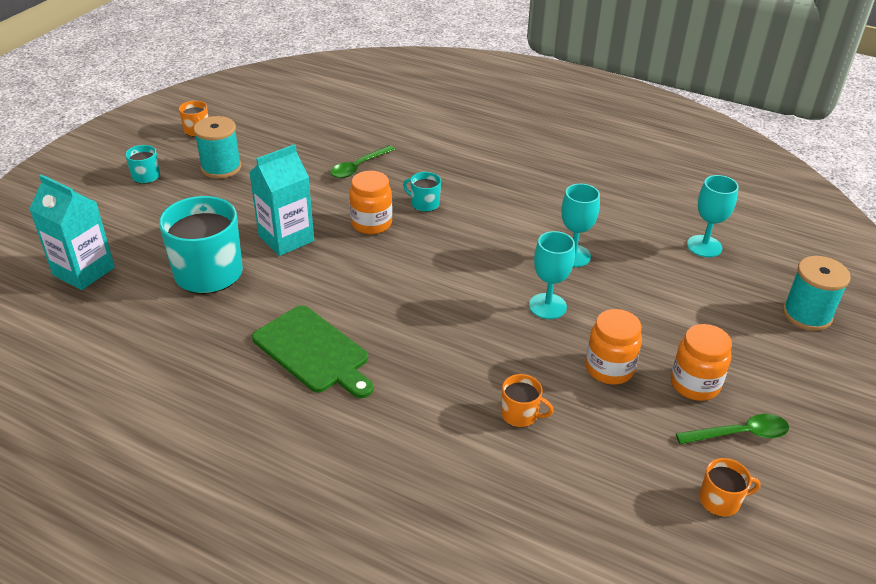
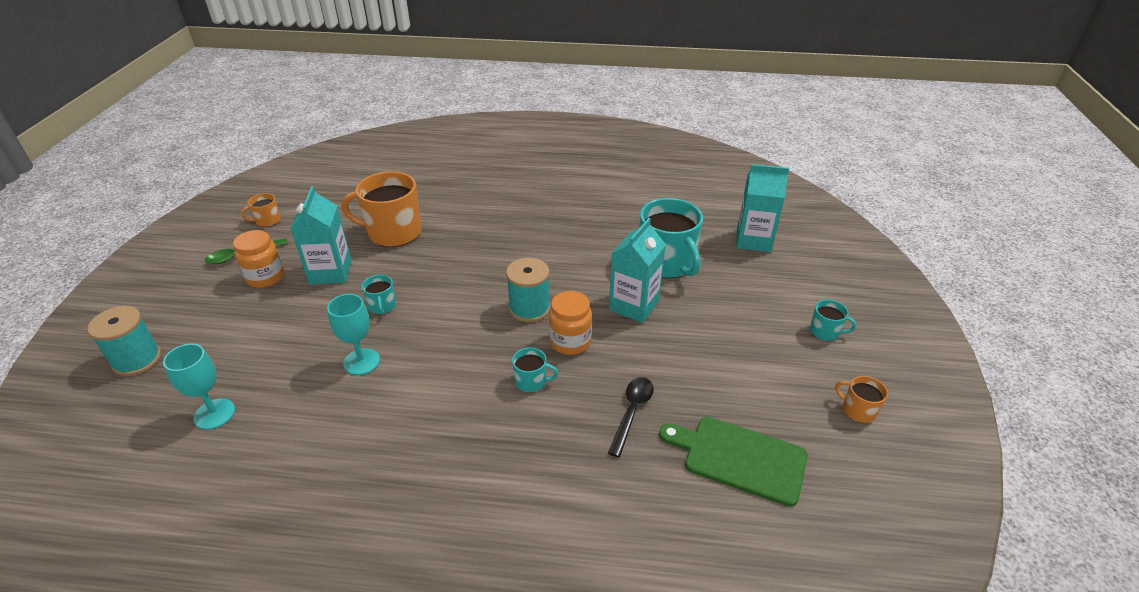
camera: 160 degrees right, 0 degrees up
turquoise spool [193,116,241,179] -> turquoise spool moved to [506,258,550,322]
green cutting board [252,305,374,398] -> green cutting board moved to [659,417,808,507]
green spoon [330,145,395,178] -> black spoon [608,377,654,457]
orange mug [501,374,553,427] -> orange mug [342,171,422,247], size x2.16
turquoise goblet [529,231,575,319] -> turquoise mug [362,275,396,315]
orange jar [586,309,642,385] -> turquoise carton [290,186,352,285]

